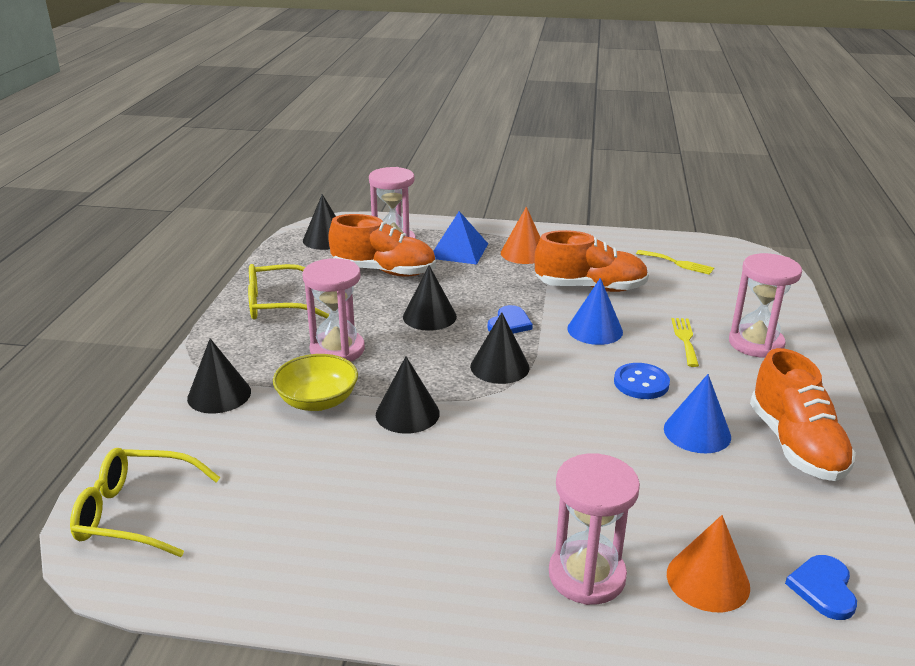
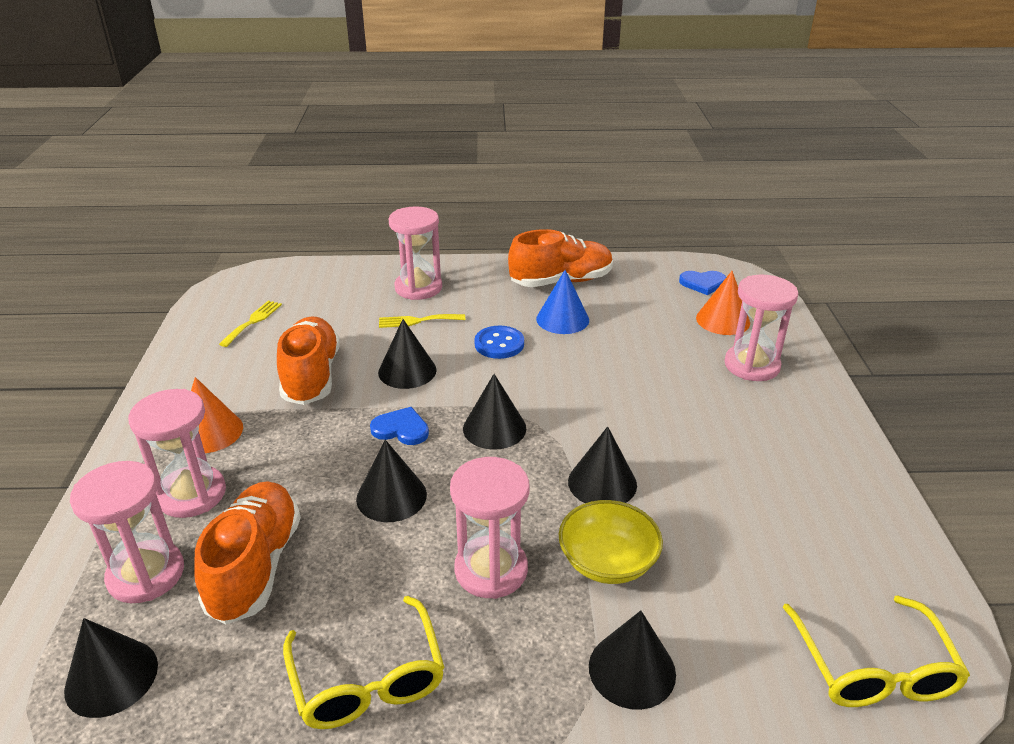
camera: 100 degrees left, 5 degrees up
blue pyramid [434,211,488,265] -> pink hourglass [128,389,226,518]
blue cone [567,278,623,345] -> black cone [378,319,437,389]

